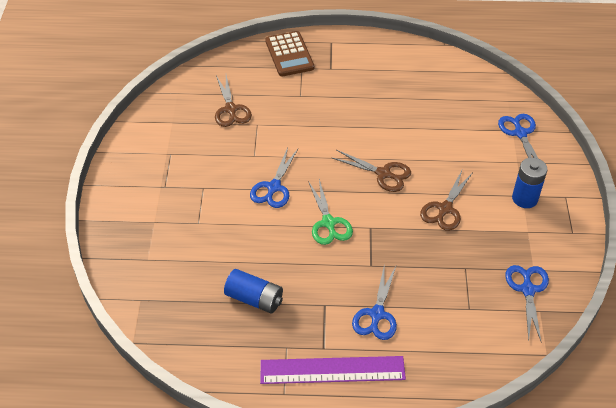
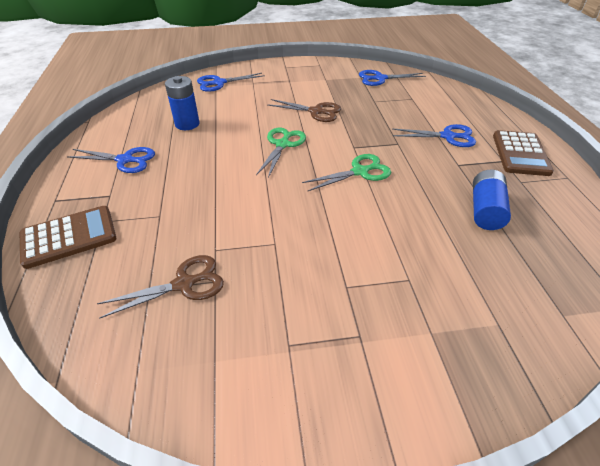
camera: 100 degrees left, 5 degrees down
blue scissors [250,147,298,208] -> blue scissors moved to [67,147,155,173]
purple ruler [260,356,406,384] -> brown calculator [493,130,554,176]
brown scissors [331,150,411,192] -> green scissors [256,128,306,178]
blue battery [512,157,548,208] -> blue battery moved to [165,76,199,130]

